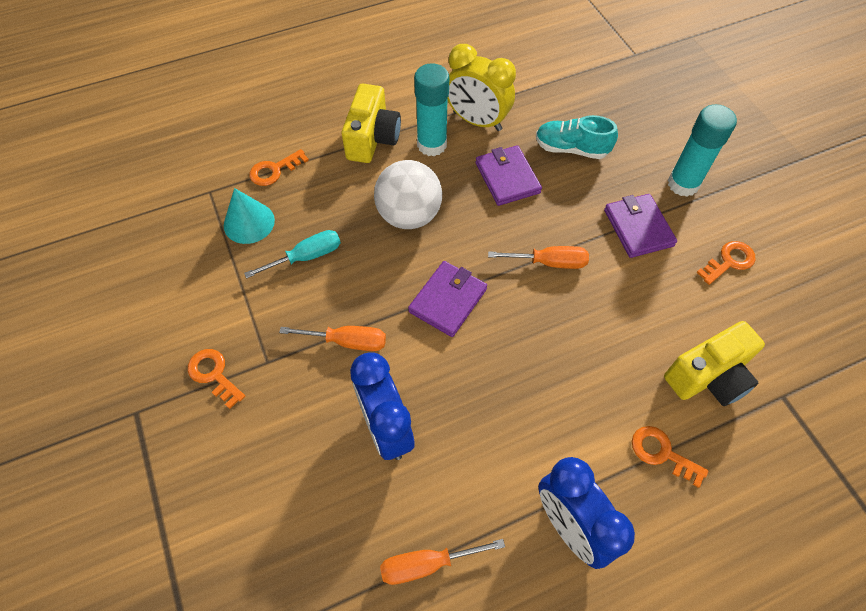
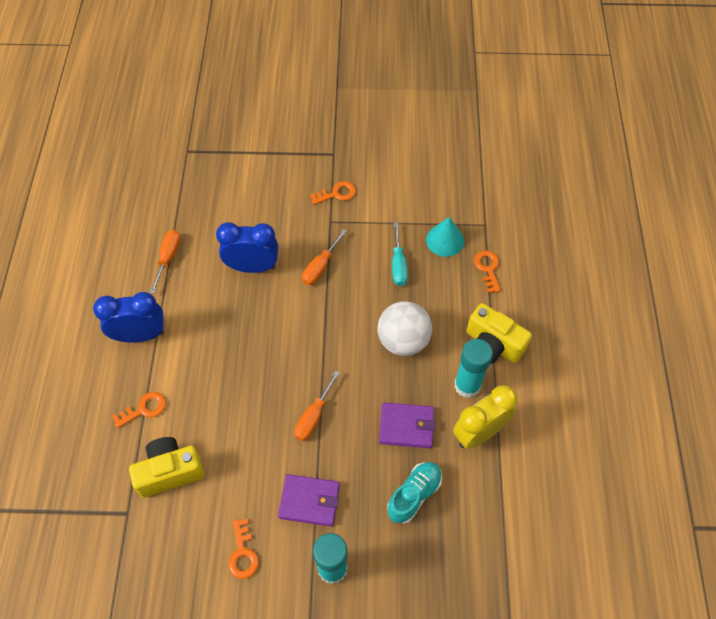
camera: 115 degrees right, 0 degrees up
purple wallet [408,261,487,337] -> none
yellow camera [664,321,765,406] -> yellow camera turned 75 degrees clockwise [129,437,204,498]

